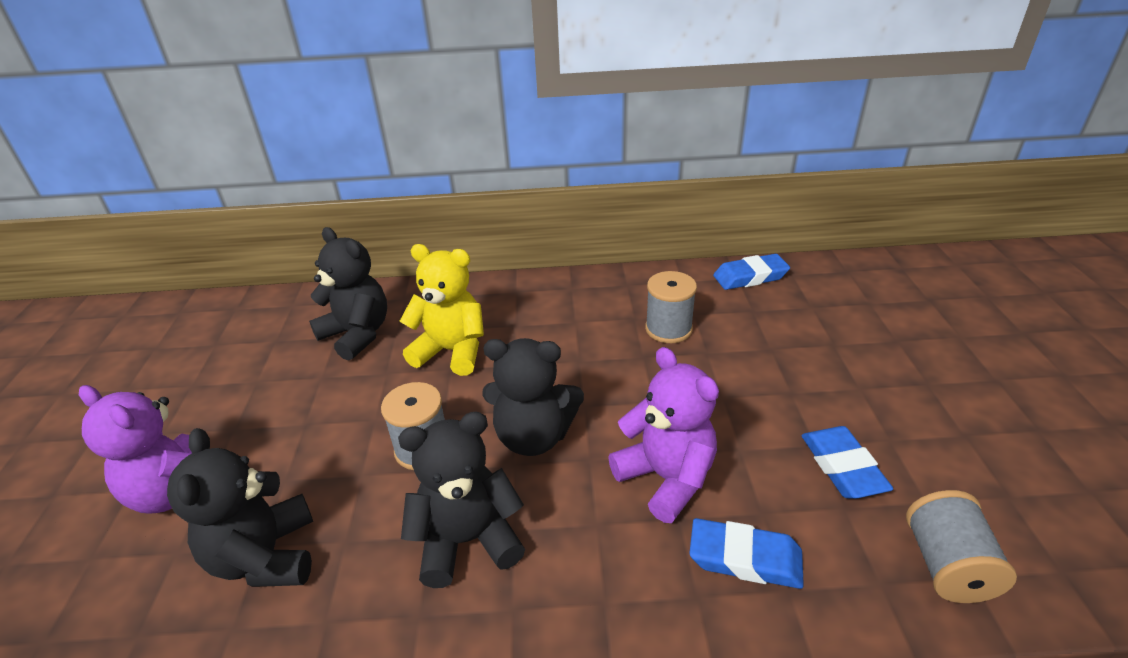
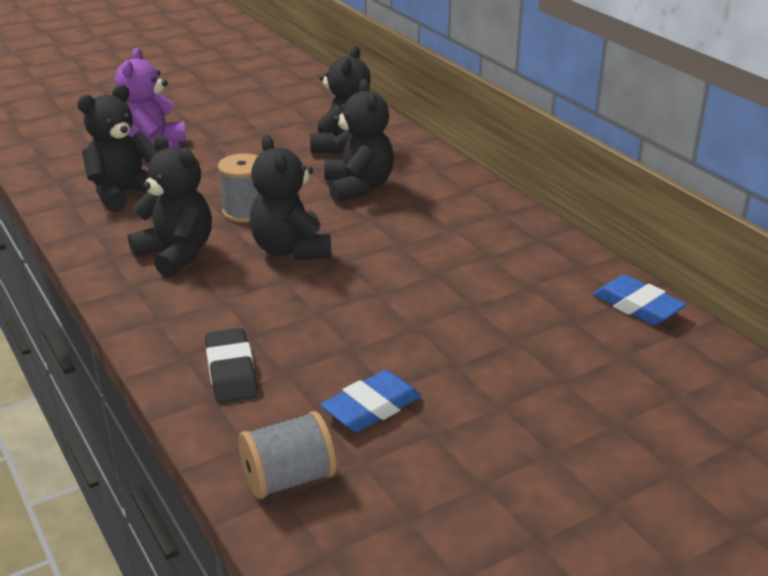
camera: 60 degrees right, 5 degrees down
yellow teddy bear [400,244,484,376] -> black teddy bear [324,79,394,202]
purple teddy bear [608,347,719,523] -> none
grey spool [645,271,697,343] -> none
blue eraser [689,518,804,589] -> black eraser [205,328,258,403]

